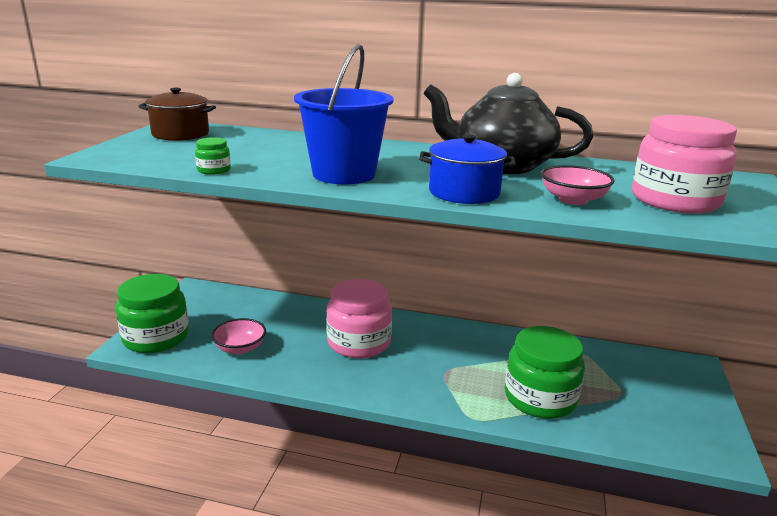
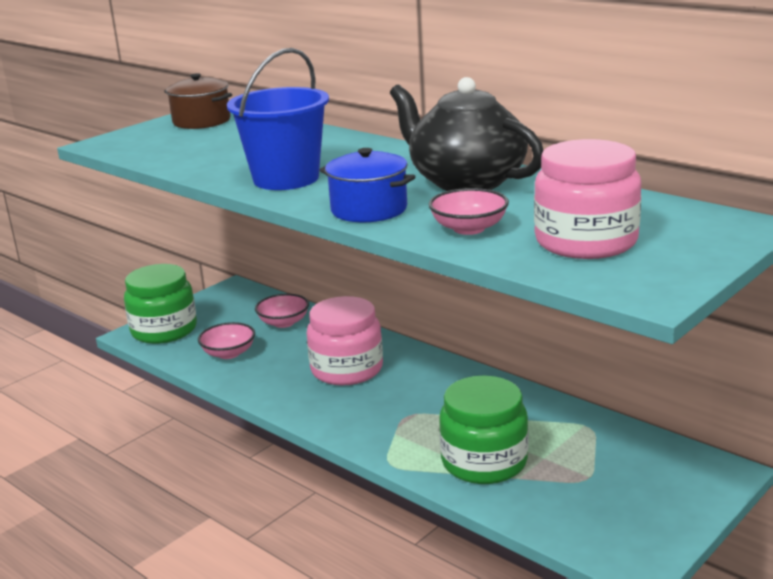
camera: 30 degrees right, 0 degrees up
green jar [195,137,231,175] -> none
none -> pink bowl [255,294,309,328]

